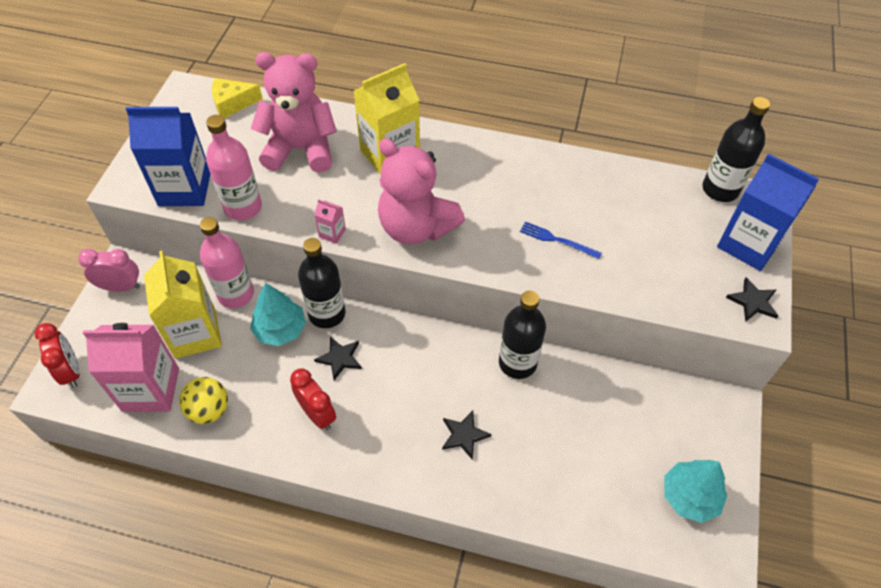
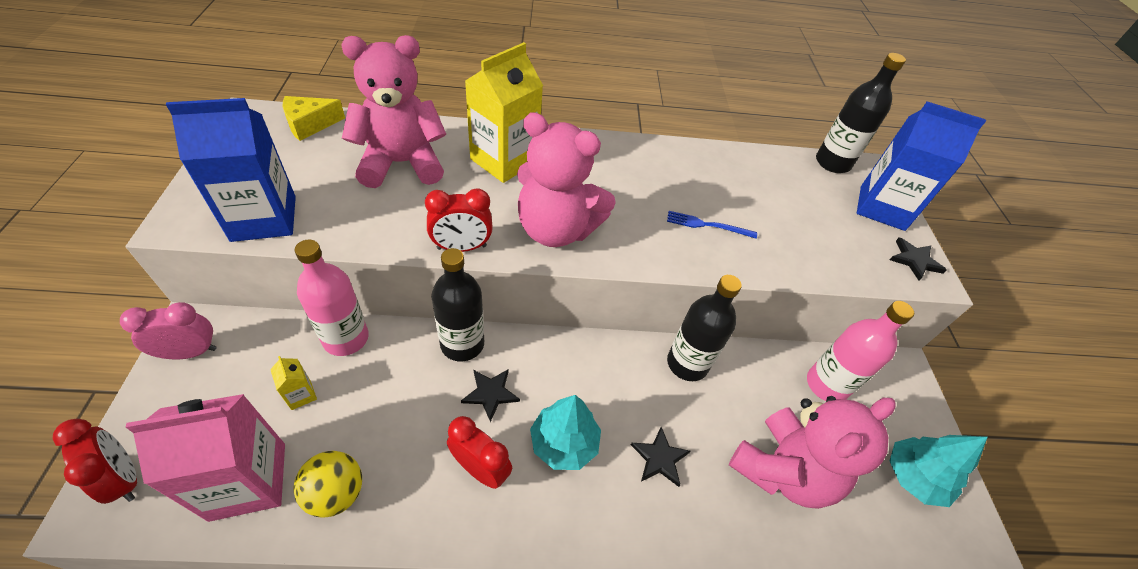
camera: 20 degrees left, 5 degrees down
yellow carton [144,251,222,359] -> yellow carton [270,356,317,410], size x0.42
pink bottle [206,115,262,221] -> pink bottle moved to [807,301,914,401]
turquoise tree [250,283,306,346] -> turquoise tree moved to [530,395,601,470]
pink carton [314,199,346,244] -> red clock [425,188,493,252]
none -> pink teddy bear [729,396,896,509]

